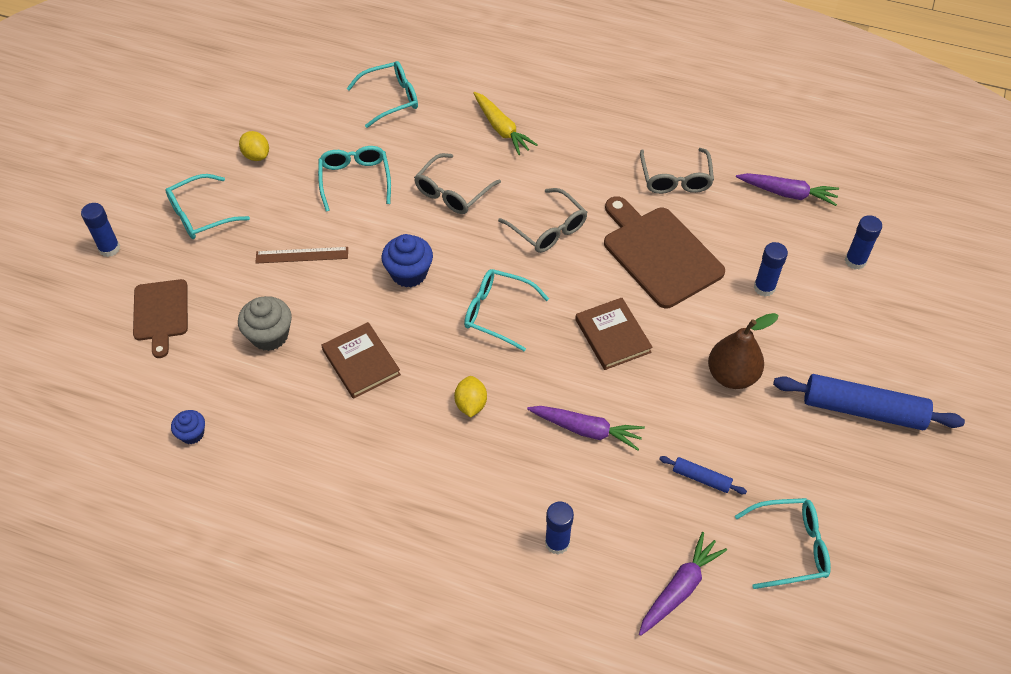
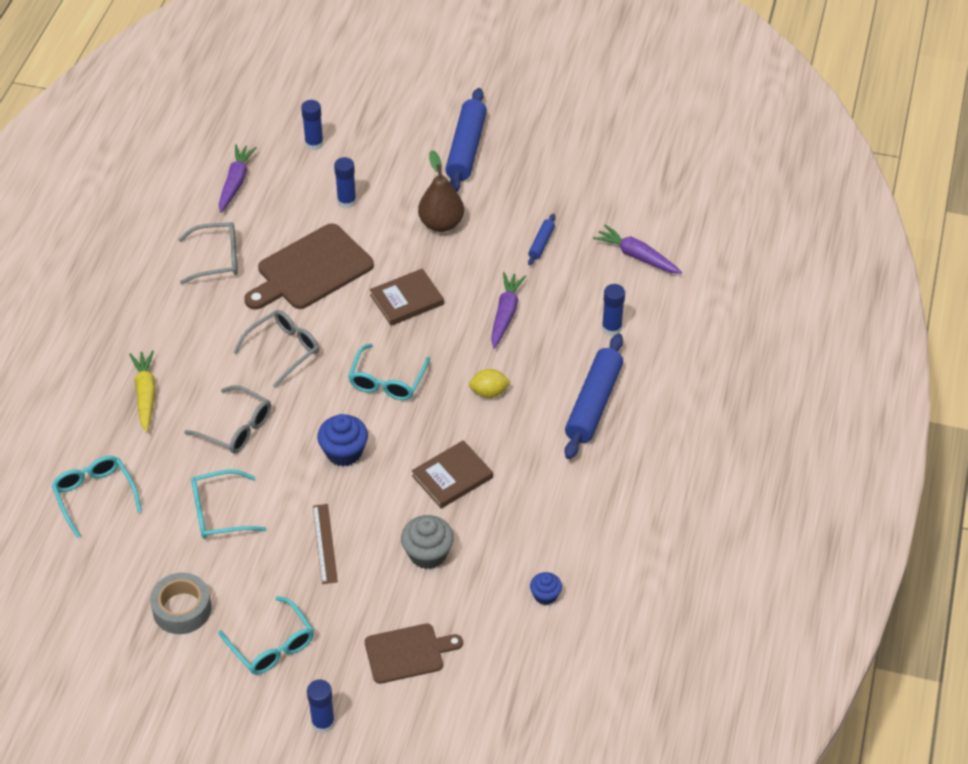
camera: 95 degrees left, 5 degrees down
yellow lemon [239,131,269,161] -> grey tape [150,573,211,634]
yellow carrot [473,92,538,155] -> yellow carrot turned 60 degrees counterclockwise [129,350,156,433]
turquoise glasses [735,498,831,589] -> none
none -> blue rolling pin [565,334,623,459]

